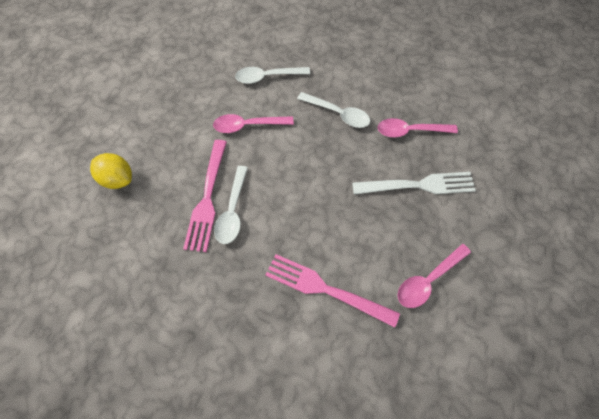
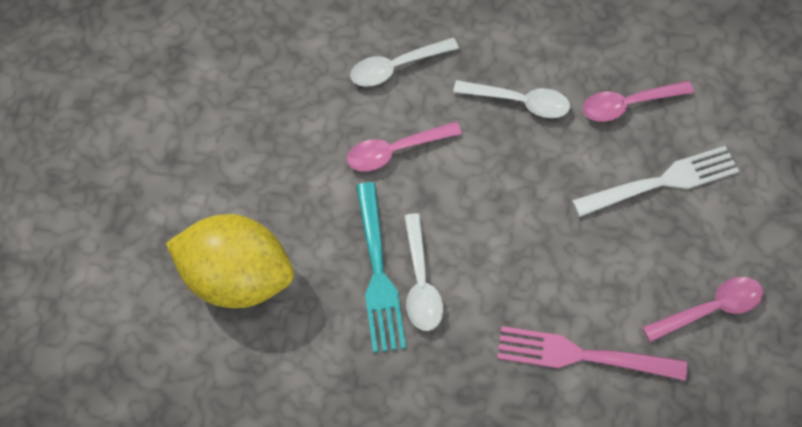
camera: 15 degrees left, 0 degrees up
yellow lemon [90,153,132,189] -> yellow lemon [166,214,294,308], size x1.80
pink fork [183,140,227,252] -> turquoise fork [356,182,406,353]
pink spoon [398,244,471,308] -> pink spoon turned 150 degrees counterclockwise [642,277,763,342]

